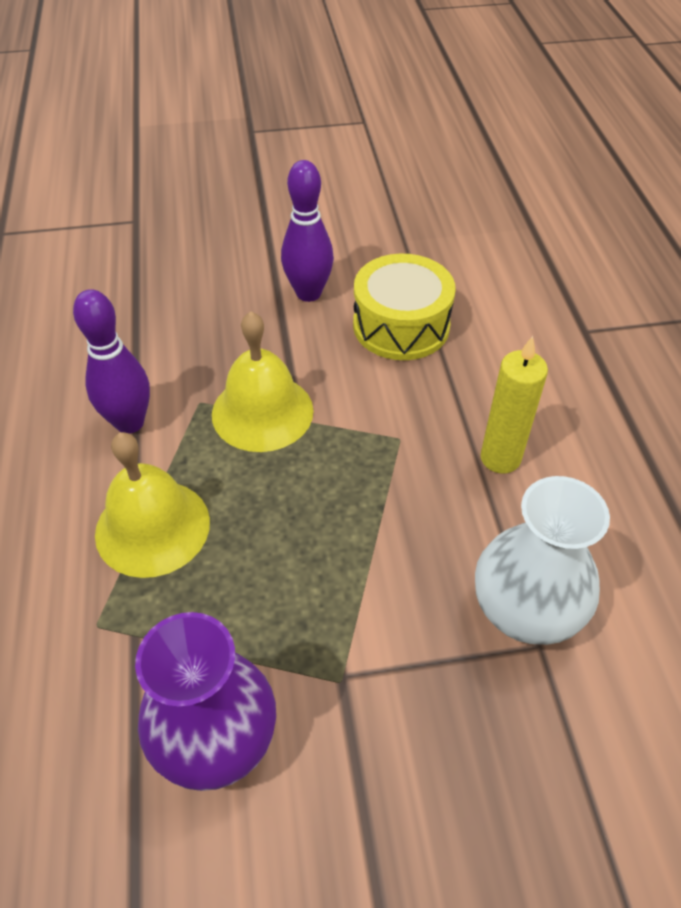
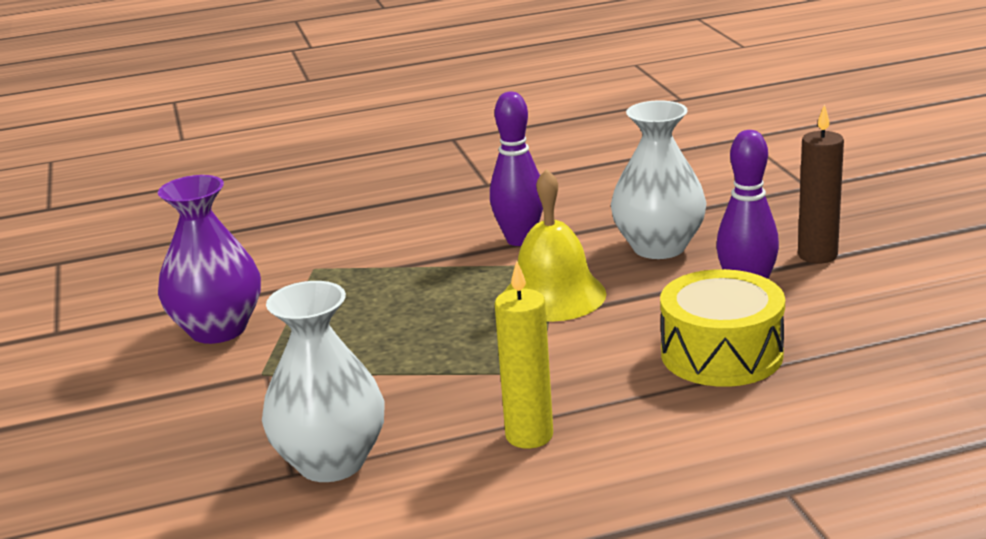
camera: 85 degrees right, 25 degrees down
yellow bell [95,432,210,578] -> none
none -> white vase [611,100,707,259]
none -> brown candle [798,104,844,263]

